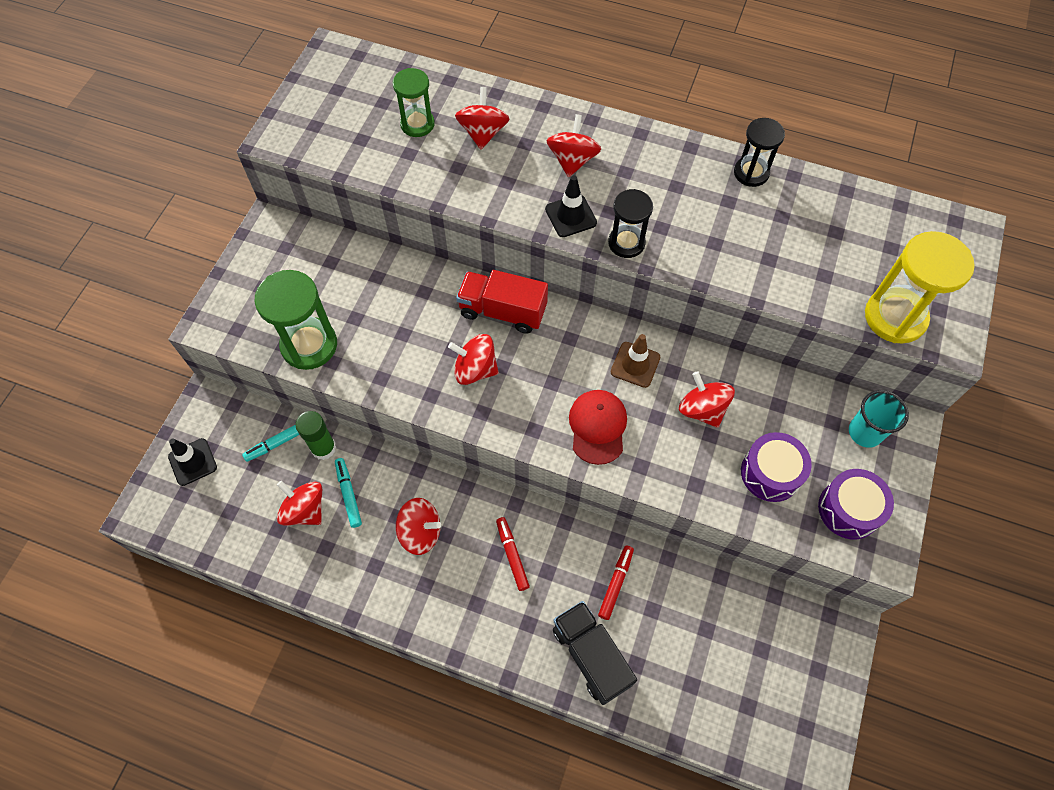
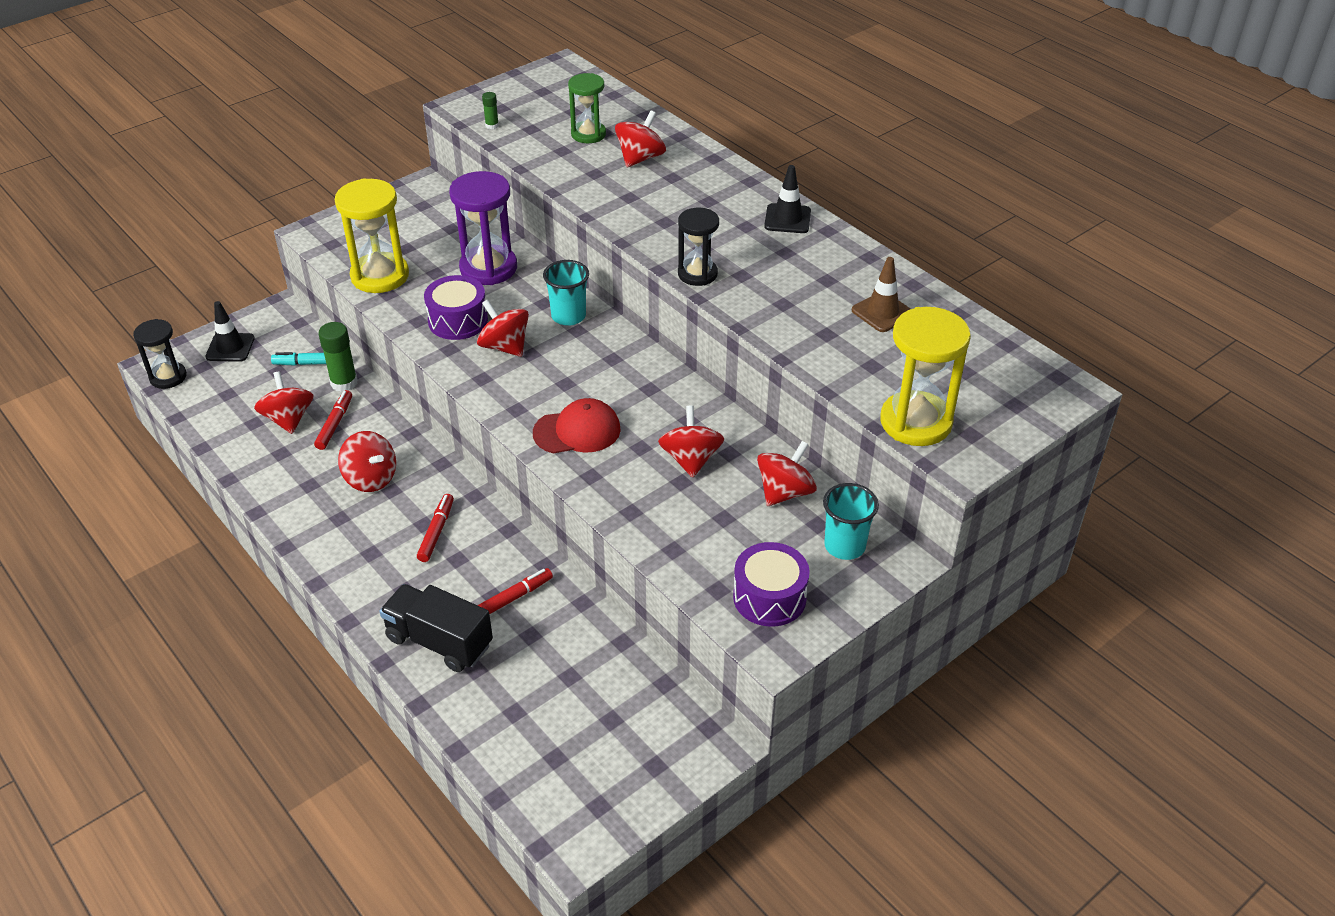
camera: 30 degrees right, 20 degrees down
green hourglass [254,270,337,370] -> yellow hourglass [335,178,409,293]
turquoise marker [335,458,362,528] -> red marker [314,390,352,450]
red truck [456,270,548,334] -> turquoise cup [543,260,589,326]
black traffic cone [545,175,597,237] -> black traffic cone moved to [764,165,811,233]
red spinning top [547,114,601,177] -> red spinning top moved to [757,441,817,506]
black truck [553,601,637,705] -> black truck turned 60 degrees counterclockwise [379,584,493,672]
red cap [569,390,627,465] -> red cap turned 45 degrees clockwise [533,398,621,454]
brown traffic cone [611,334,660,388] -> brown traffic cone moved to [852,257,910,332]
black hourglass [734,118,785,187] -> black hourglass moved to [133,319,187,389]
purple drum [741,432,812,502] -> purple drum moved to [424,275,488,340]
none -> purple hourglass [449,171,517,285]
none -> green glue stick [482,92,499,129]

